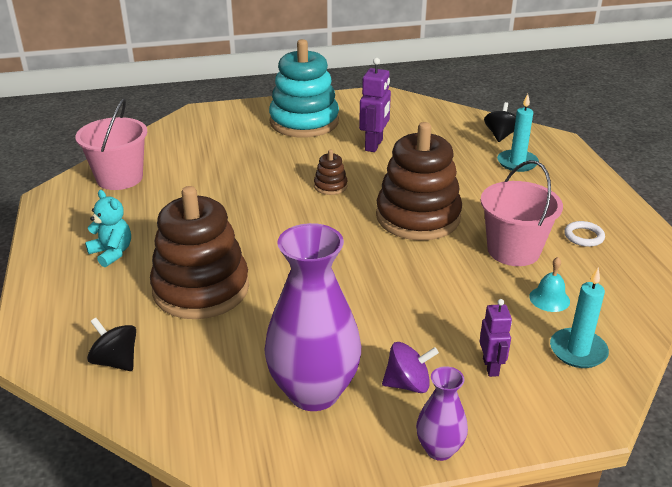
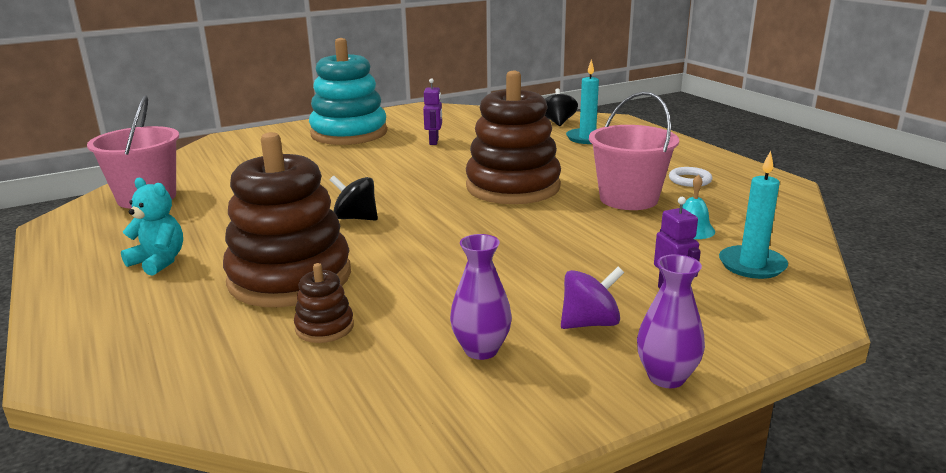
camera: 15 degrees left, 10 degrees down
black spinning top [87,318,136,371] -> black spinning top moved to [330,176,378,221]
purple vase [264,223,361,411] -> purple vase [450,234,512,360], size x0.50
brown stacking toy [314,149,348,195] -> brown stacking toy moved to [294,263,354,343]
purple robot [359,58,391,152] -> purple robot [423,78,442,145], size x0.64

